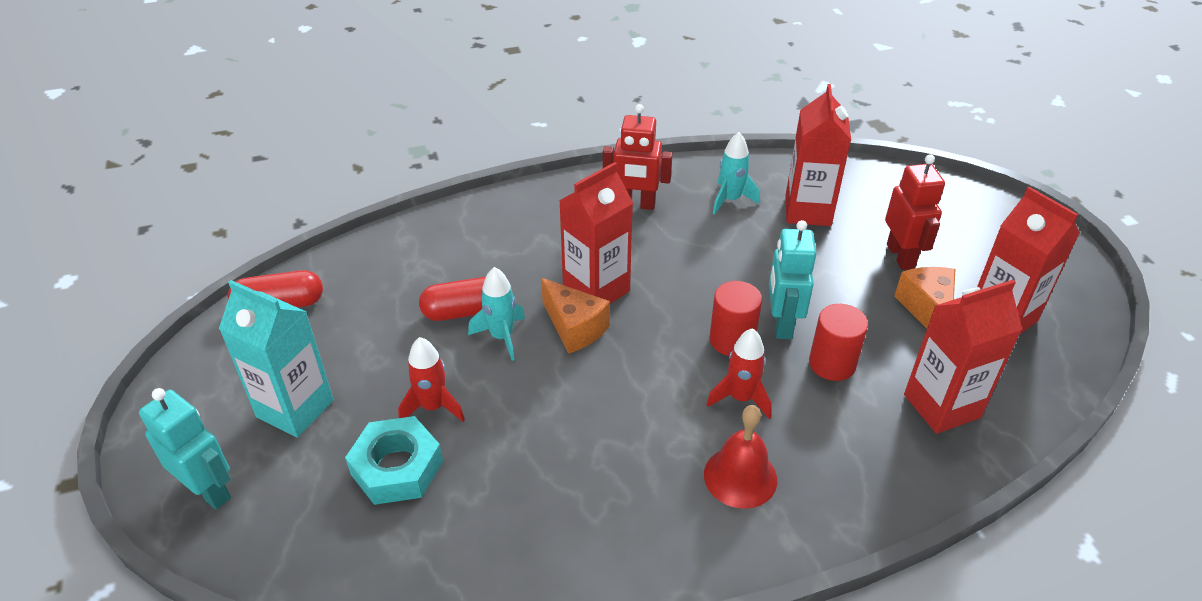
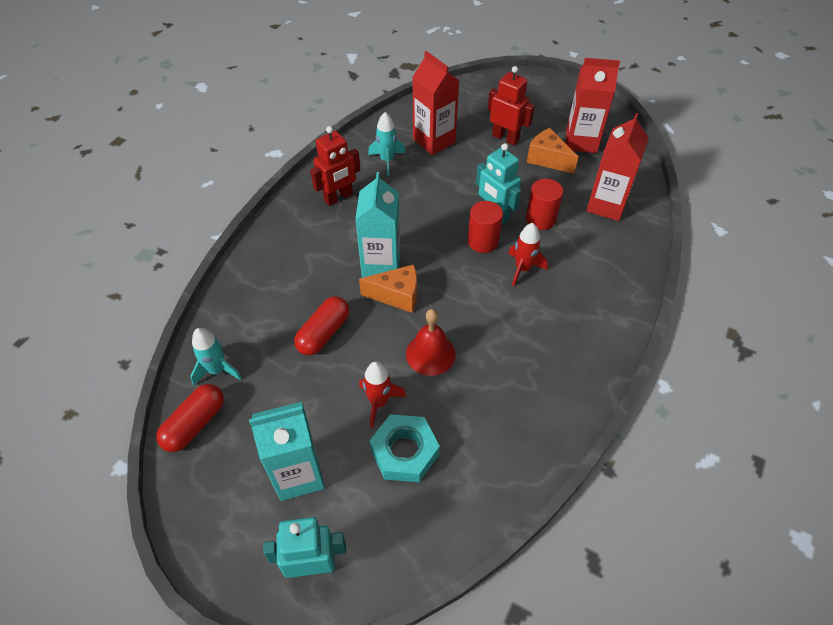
camera: 45 degrees left, 10 degrees up
turquoise rocket [468,267,525,361] -> turquoise rocket moved to [191,328,242,385]
red carton [559,162,633,304] -> turquoise carton [355,172,400,278]
red bell [704,405,777,509] -> red bell moved to [406,309,455,376]

